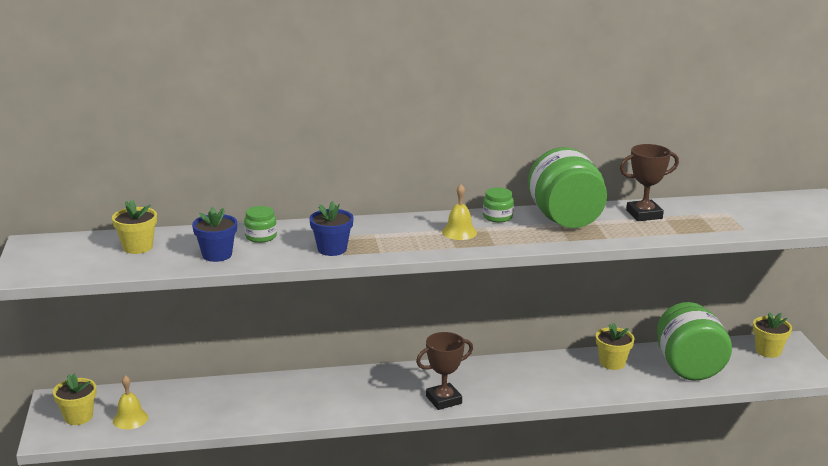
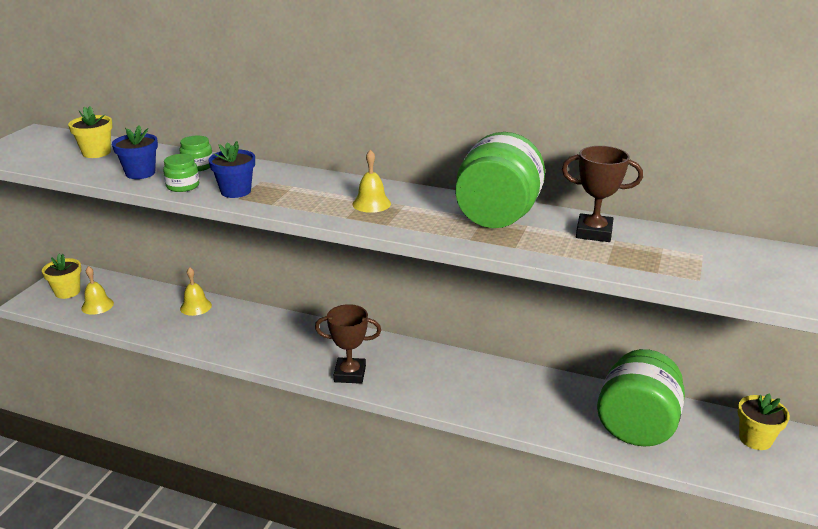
camera: 30 degrees right, 5 degrees up
green jar [483,187,514,222] -> green jar moved to [163,154,199,192]
yellow flower pot [596,322,634,370] -> none
none -> yellow bell [180,267,212,316]

